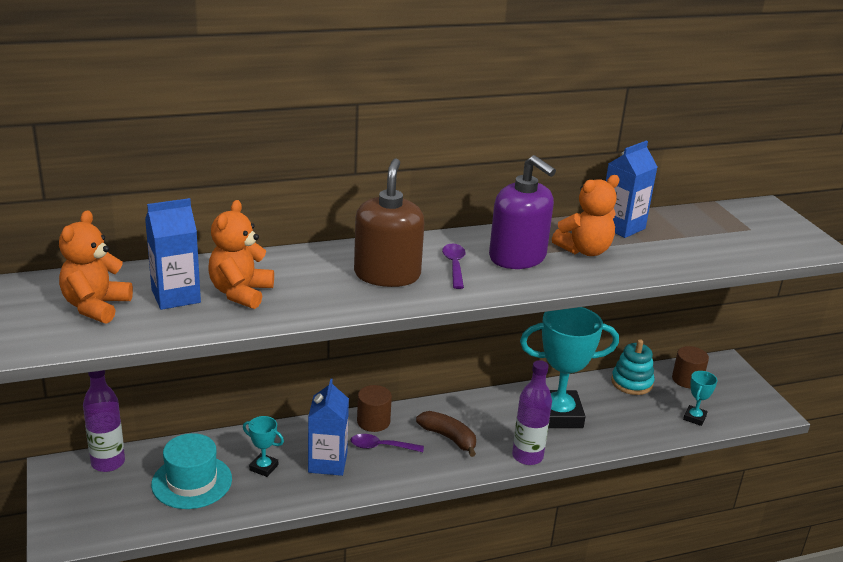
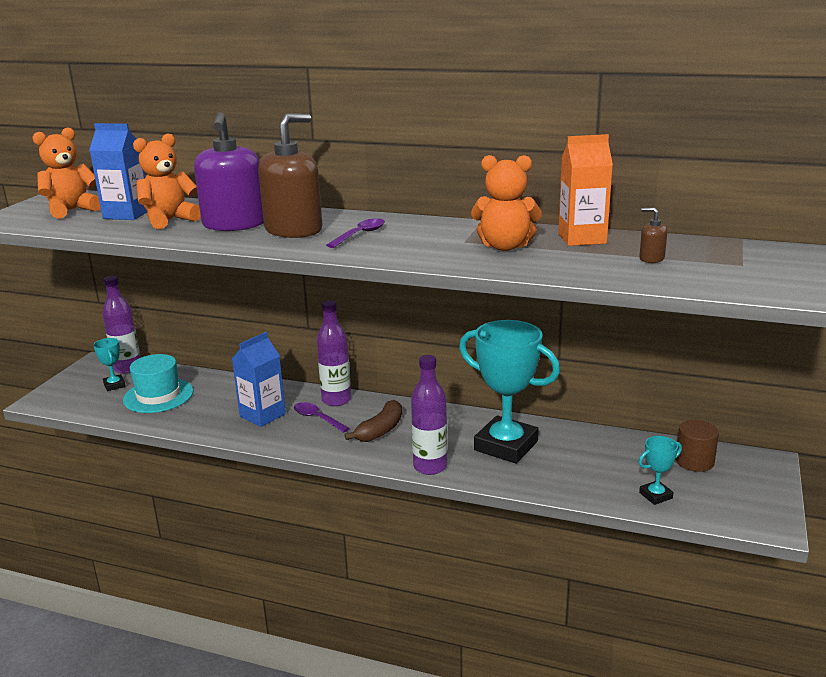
camera: 40 degrees right, 5 degrees down
turquoise trophy [243,416,284,477] -> turquoise trophy moved to [93,338,126,391]
brown cylinder [357,385,392,432] -> purple bottle [317,300,351,406]
brown banana [416,411,476,457] -> brown banana turned 45 degrees clockwise [345,400,402,442]
purple soap dispenser [489,155,556,269] -> purple soap dispenser moved to [194,112,264,231]
blue carton [606,141,657,238] -> orange carton [558,134,613,246]
turquoise stacking toy [611,339,655,395] -> none
none -> brown soap dispenser [639,208,667,263]

